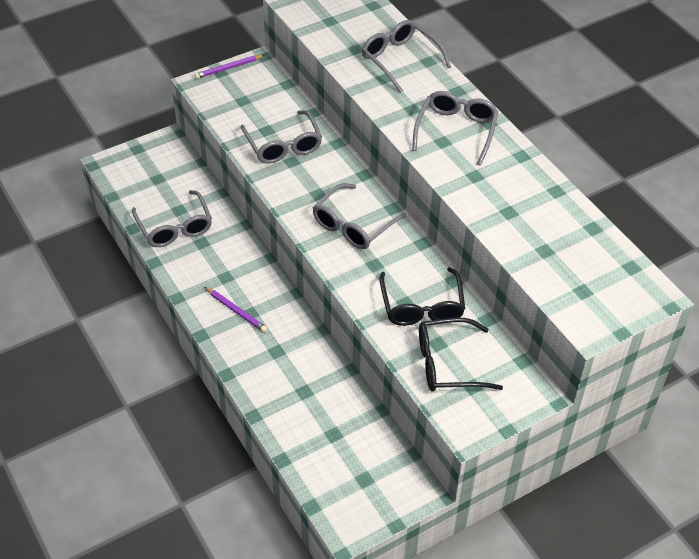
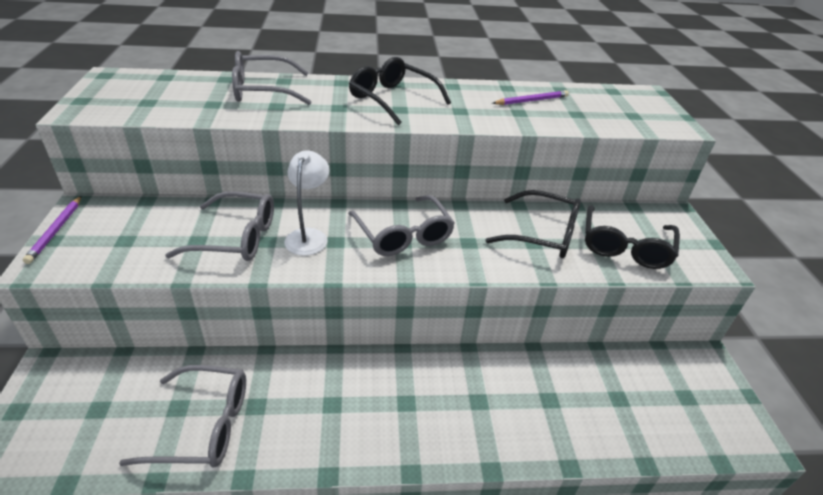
camera: 65 degrees left, 10 degrees down
purple pencil [205,287,267,332] -> purple pencil moved to [492,90,569,105]
grey glasses [412,91,499,166] -> black glasses [349,57,451,125]
none -> white lamp [284,150,329,256]

